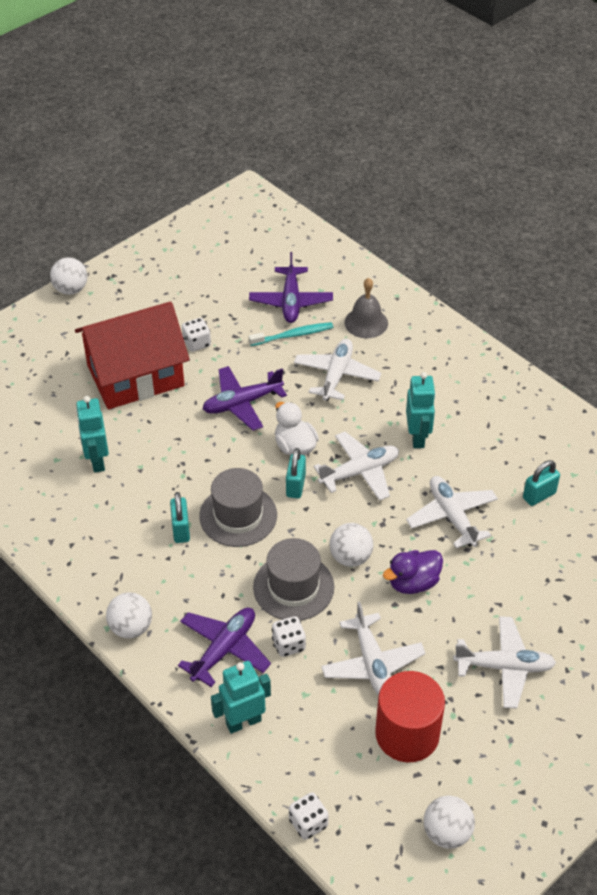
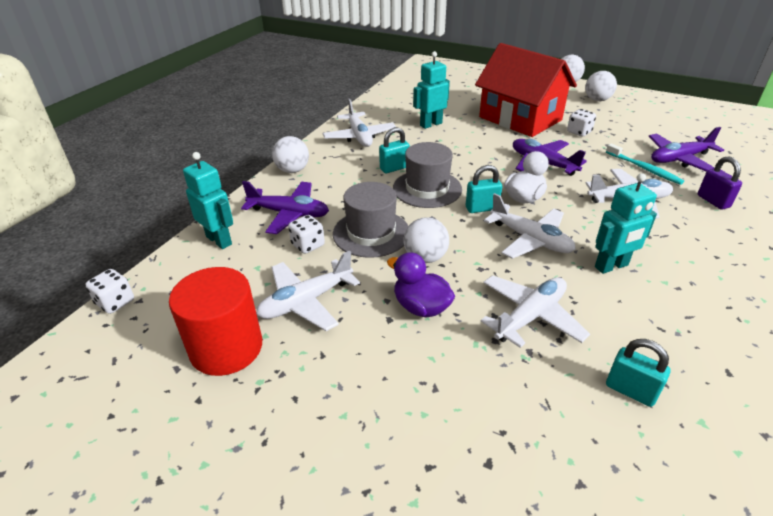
camera: 70 degrees right, 10 degrees down
grey bell [344,278,388,338] -> purple padlock [698,156,742,210]
white ball [423,795,475,849] -> white ball moved to [585,71,617,101]
white plane [453,616,556,709] -> white plane moved to [323,99,396,147]

